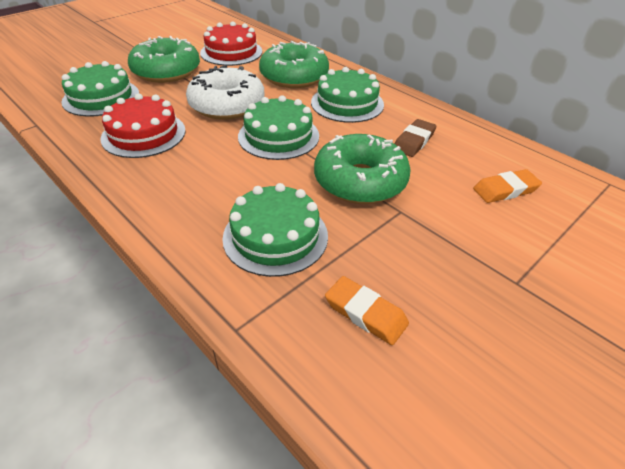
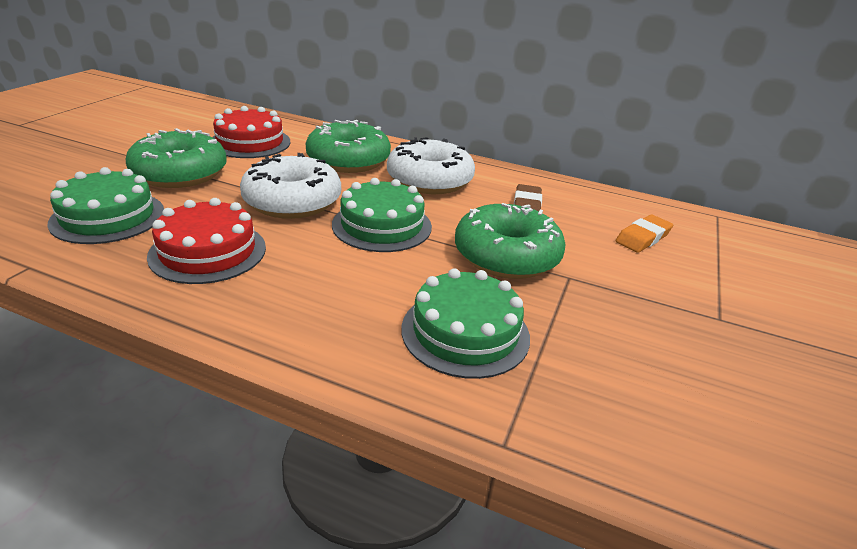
camera: 25 degrees left, 10 degrees down
green cake [311,67,384,123] -> white donut [387,137,475,194]
orange eraser [325,276,409,345] -> none

